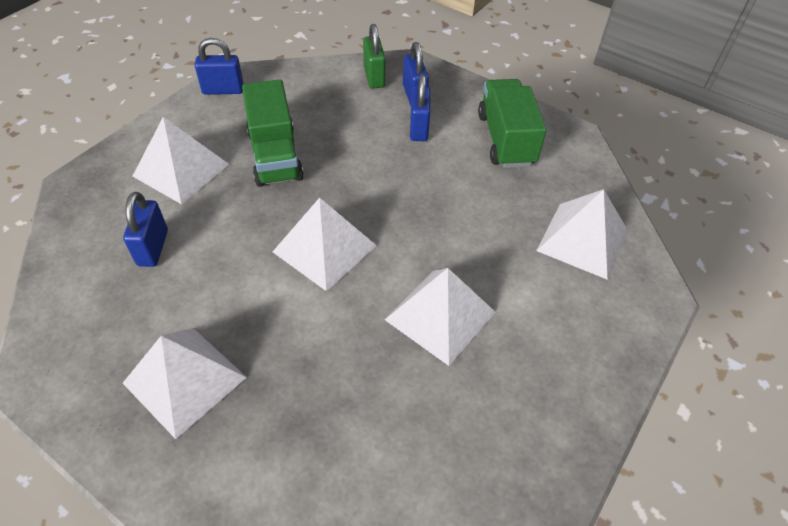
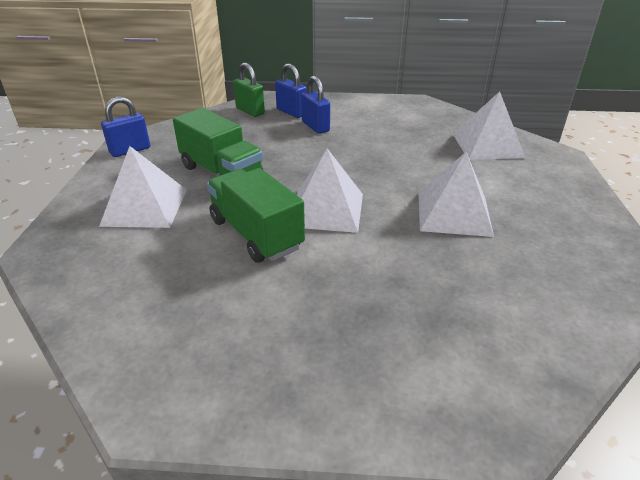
camera: 30 degrees left, 15 degrees down
blue padlock [123,192,168,267] -> none
white pyramid [123,328,247,439] -> none
green truck [478,79,547,168] -> green truck moved to [207,168,305,263]

